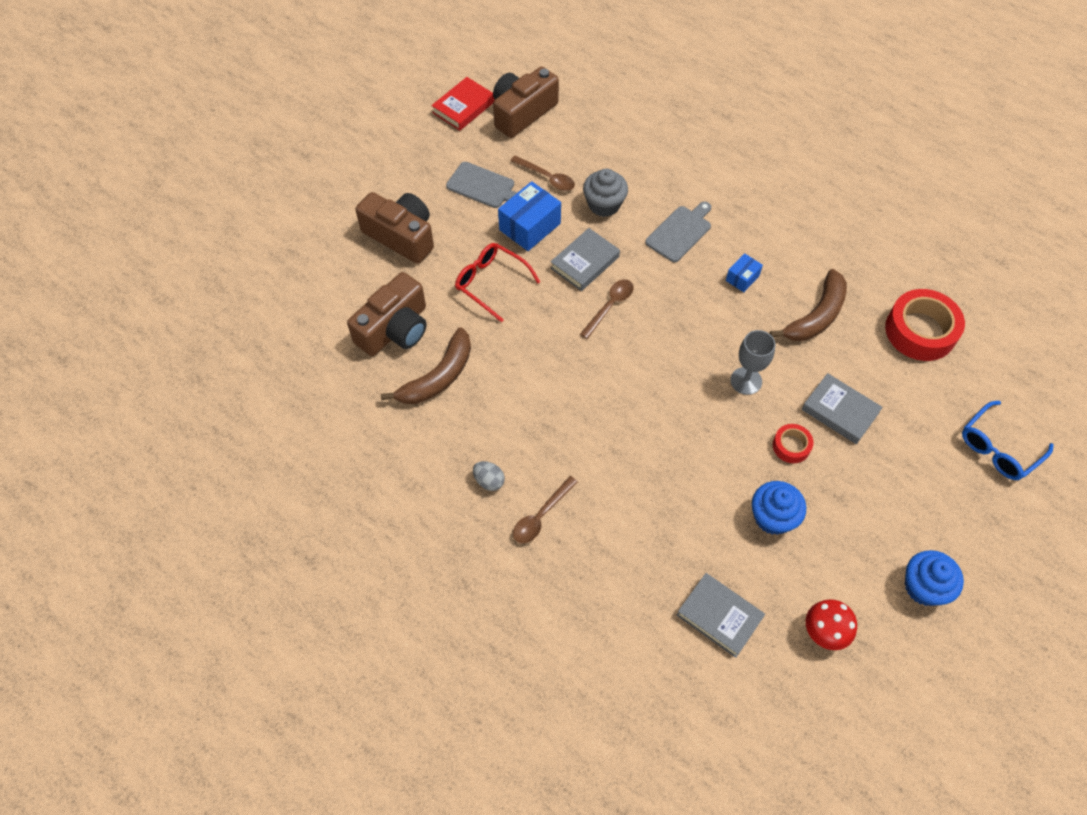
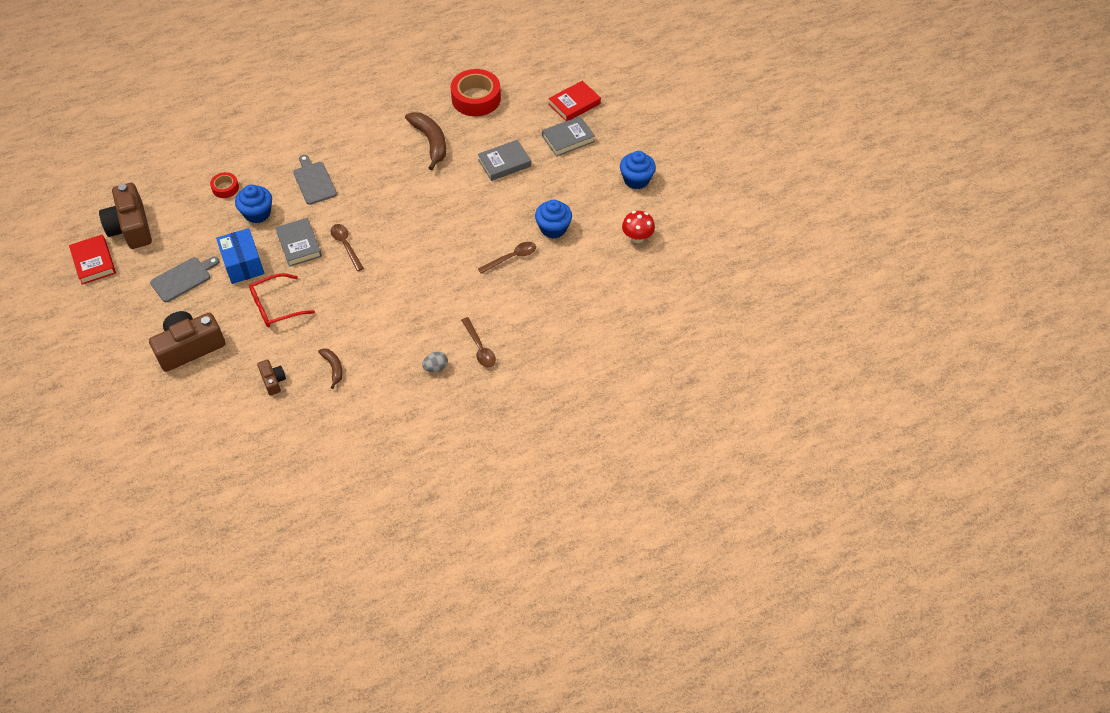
camera: 65 degrees left, 5 degrees down
brown camera [347,272,427,356] -> brown camera [257,359,286,396], size x0.49
brown banana [381,327,471,404] -> brown banana [318,348,343,389], size x0.54
brown spoon [510,156,575,191] -> brown spoon moved to [478,242,536,274]
grey cupcake [583,169,628,217] -> blue cupcake [235,184,272,223]
grey book [677,573,765,658] -> grey book moved to [542,116,595,157]
blue box [726,253,763,292] -> none
grey goblet [731,330,776,395] -> none
red tape [773,424,814,463] -> red tape moved to [210,172,239,198]
blue glasses [962,401,1054,480] -> red book [548,81,601,121]

